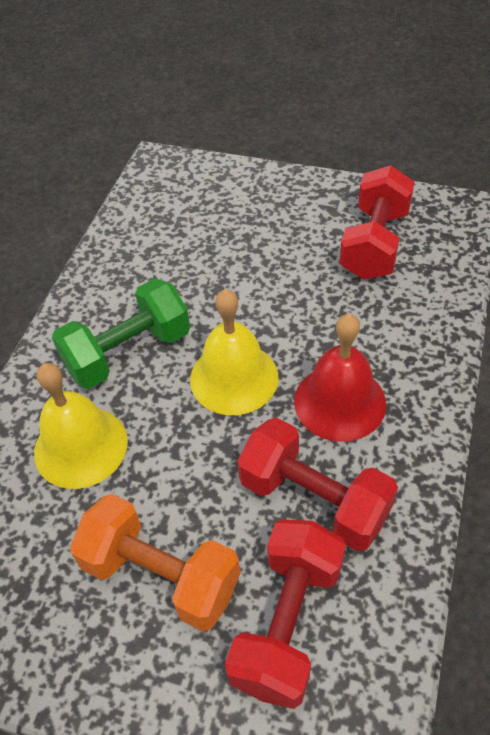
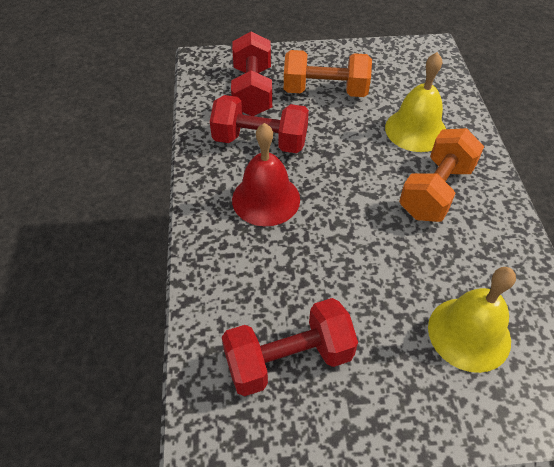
camera: 155 degrees right, 0 degrees up
green dumbbell [52,278,190,389] -> orange dumbbell [399,128,484,222]
yellow bell [190,289,279,415] -> yellow bell moved to [428,267,516,373]
red dumbbell [340,165,415,280] -> red dumbbell turned 75 degrees clockwise [222,298,358,396]

